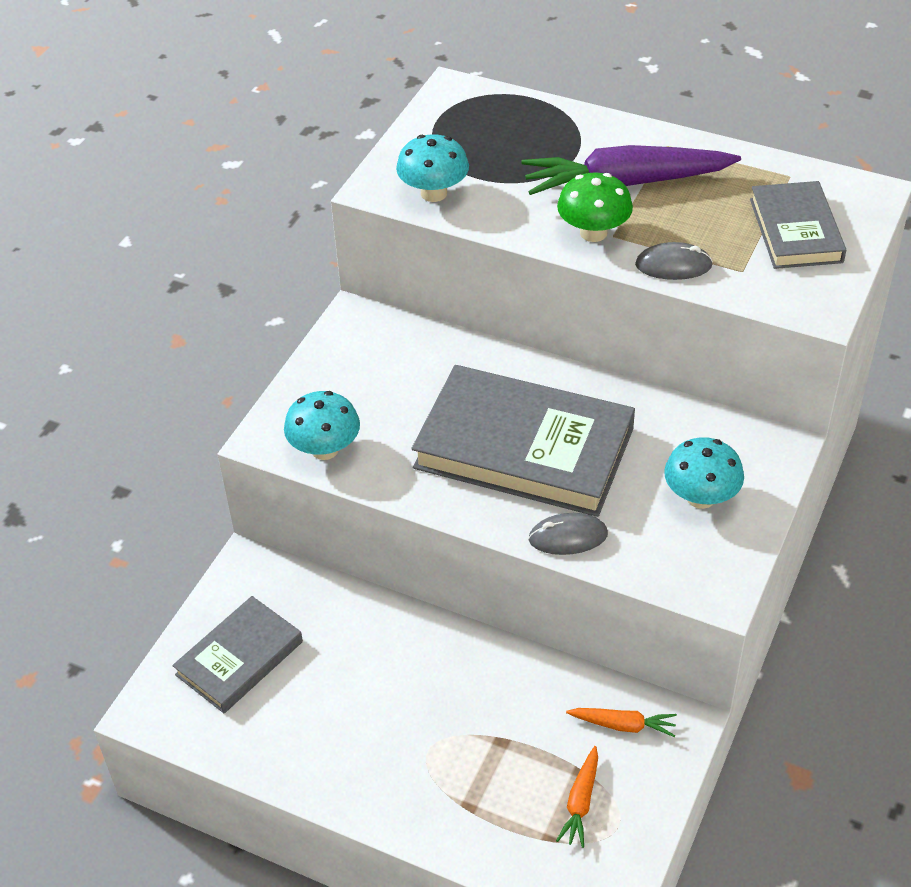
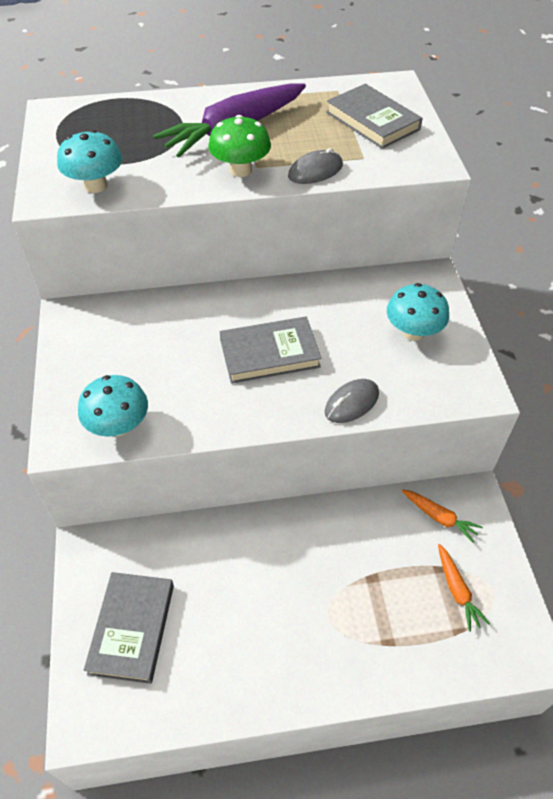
camera: 35 degrees left, 5 degrees up
grey book [411,365,635,517] -> grey book [220,317,322,384], size x0.57
orange carrot [566,708,677,737] -> orange carrot turned 60 degrees clockwise [402,489,483,543]

